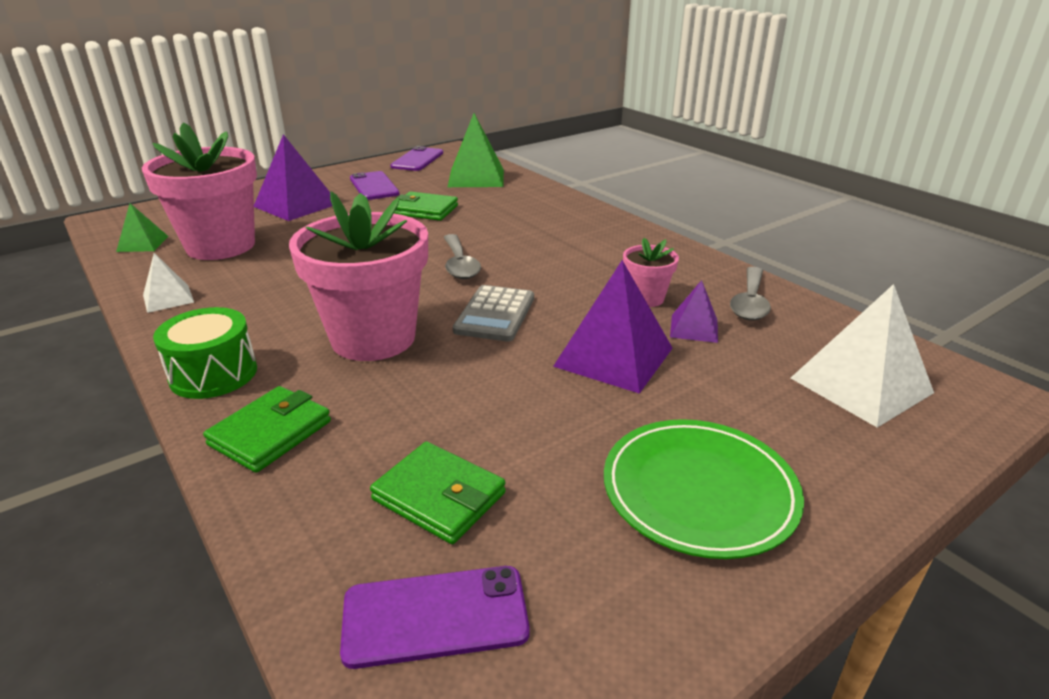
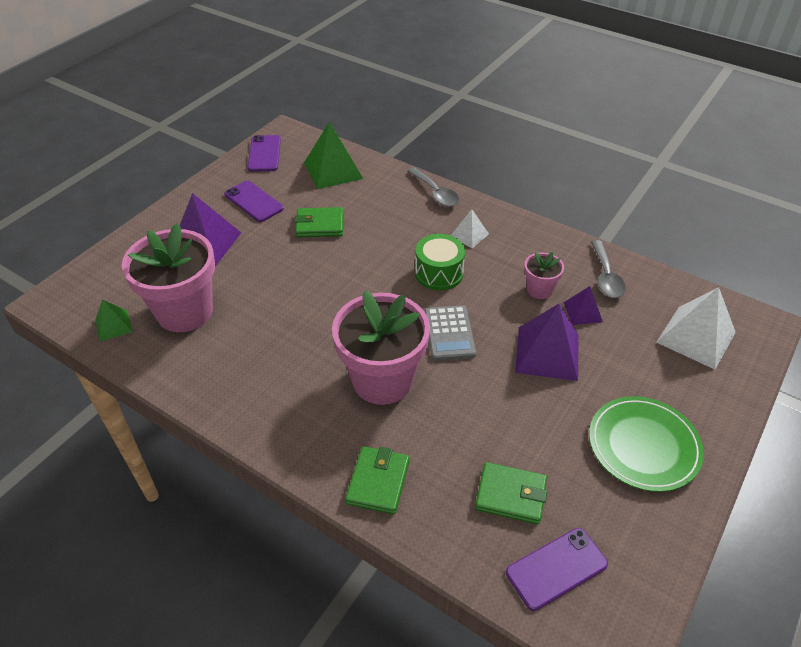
camera: 20 degrees left, 15 degrees up
white pyramid [143,253,194,313] -> white pyramid moved to [451,209,489,248]
green drum [153,307,257,399] -> green drum moved to [415,234,465,290]
grey spoon [444,234,481,279] -> grey spoon moved to [407,167,459,207]

